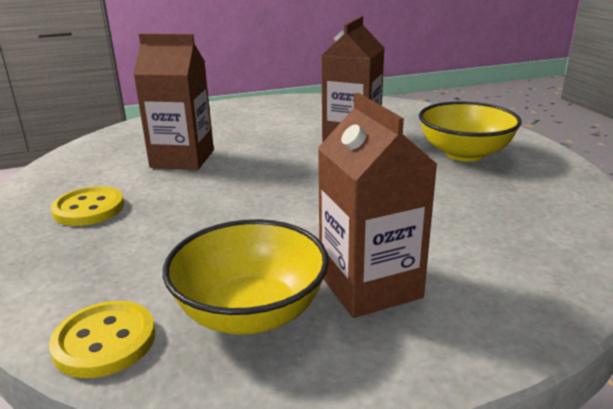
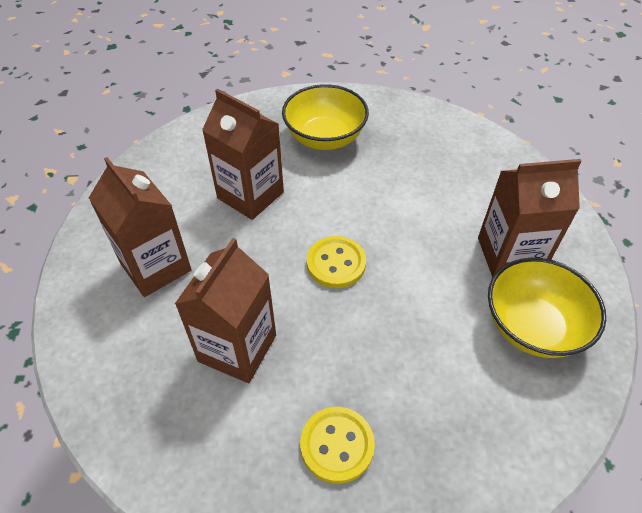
camera: 75 degrees left, 25 degrees up
yellow button [49,301,155,378] -> yellow button moved to [307,236,366,288]
none -> brown carton [89,157,192,297]

